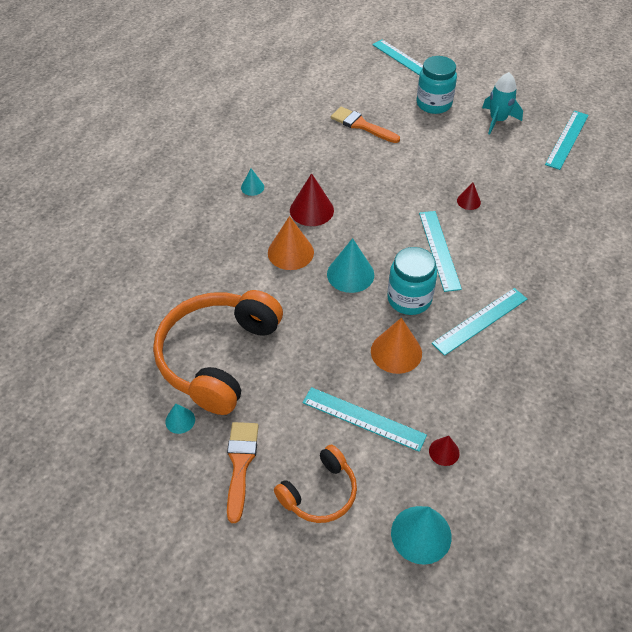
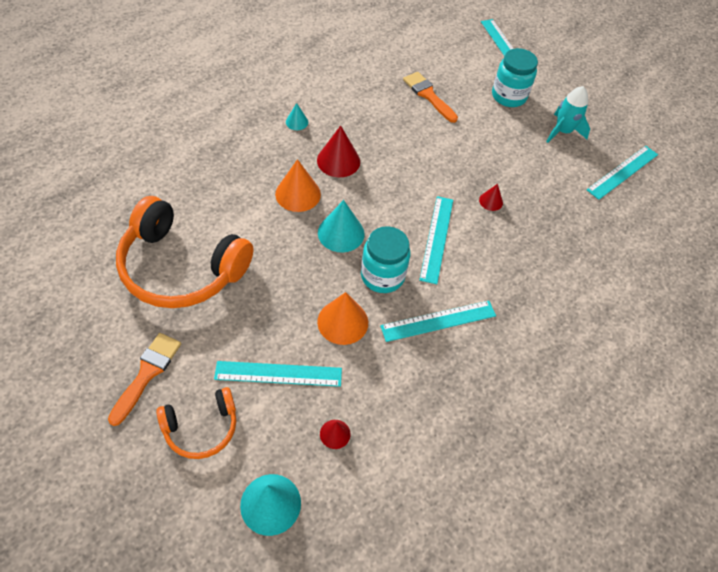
camera: 15 degrees right, 5 degrees up
orange headphones [153,290,283,415] -> orange headphones turned 105 degrees counterclockwise [116,196,253,308]
turquoise cone [165,403,195,434] -> none
turquoise ruler [302,387,427,452] -> turquoise ruler turned 45 degrees counterclockwise [214,361,342,387]

